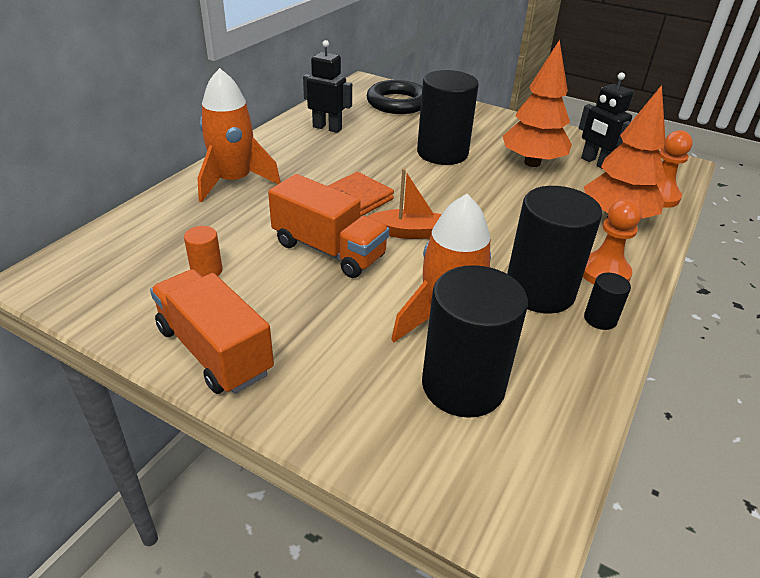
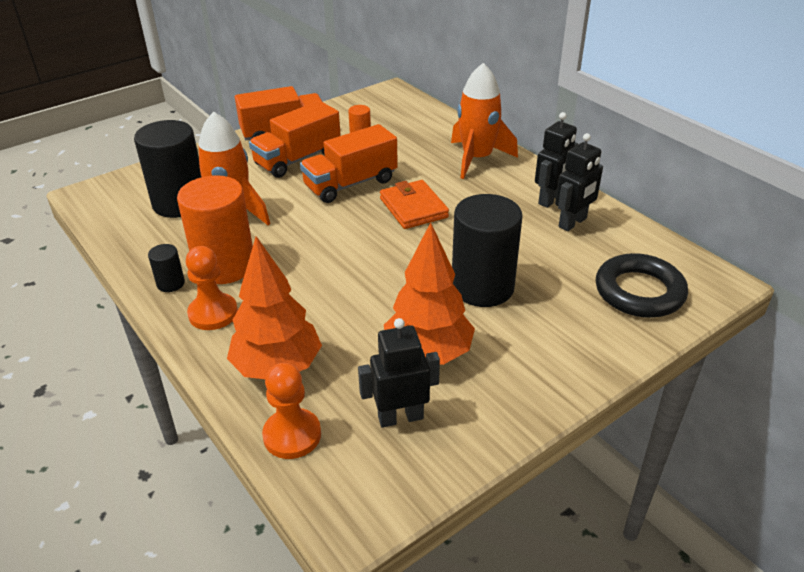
camera: 115 degrees right, 0 degrees up
orange boat [367,168,442,239] -> none
black cylinder [507,186,602,314] -> orange cylinder [177,175,253,284]
none -> orange truck [249,101,341,178]
none -> black robot [535,112,578,208]

